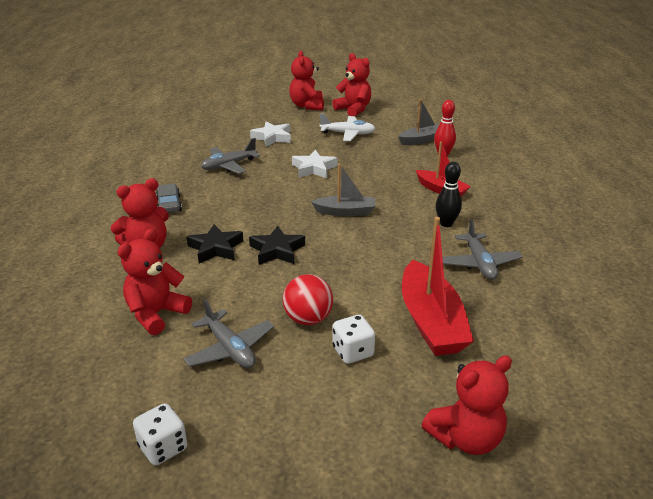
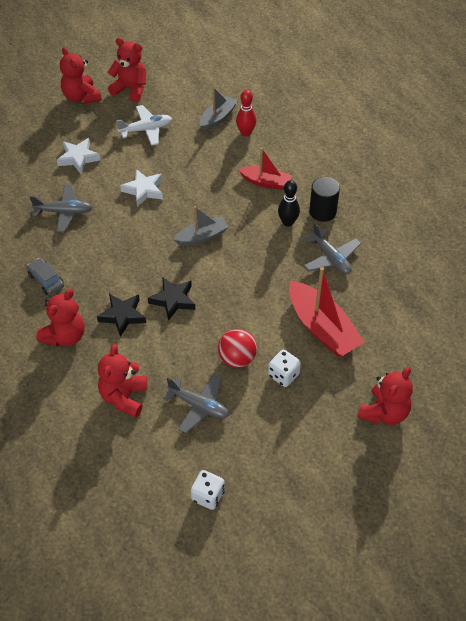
camera: 25 degrees left, 20 degrees up
grey plane [201,138,260,174] -> grey plane turned 120 degrees counterclockwise [30,184,92,232]
none -> black cylinder [309,177,340,222]

